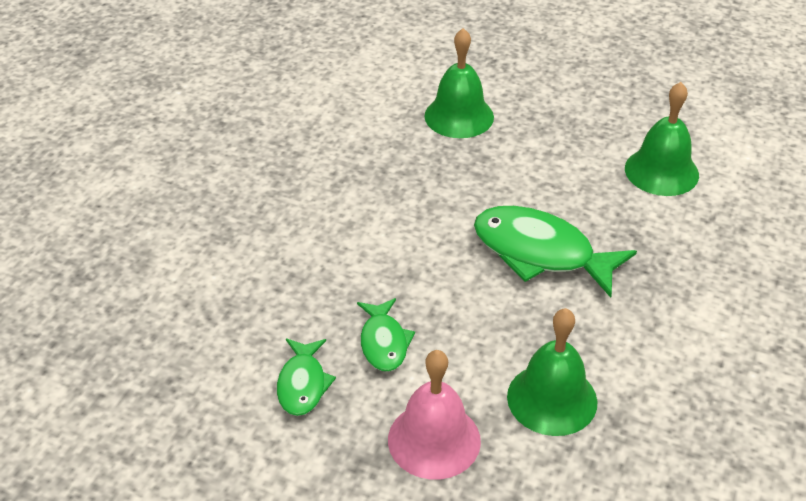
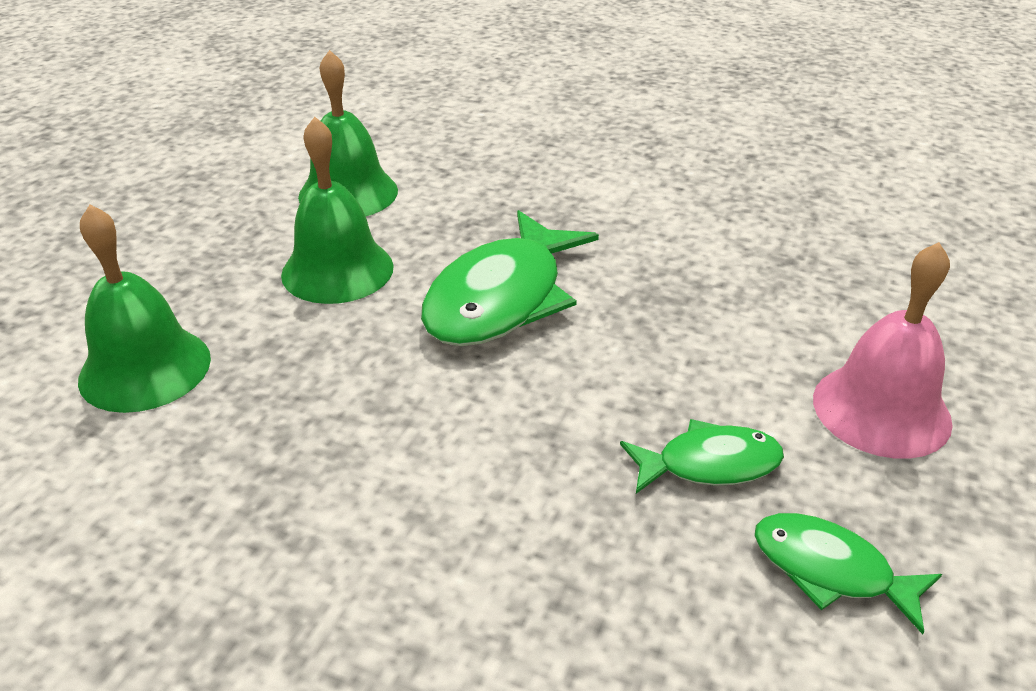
camera: 90 degrees left, 5 degrees down
green fish [277,338,336,416] -> green fish turned 150 degrees counterclockwise [754,513,942,634]
green bell [507,308,597,436] -> green bell moved to [281,117,394,304]

